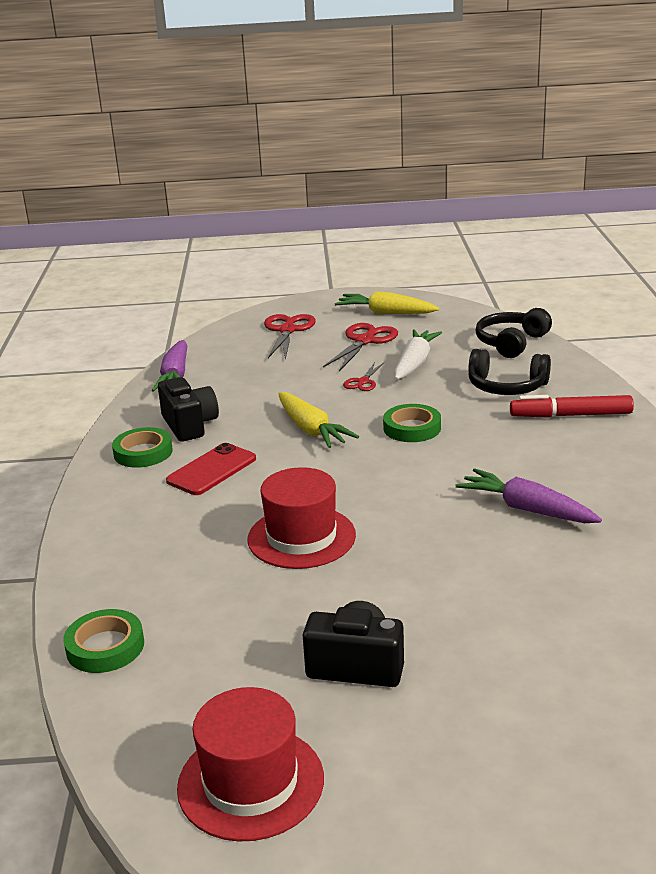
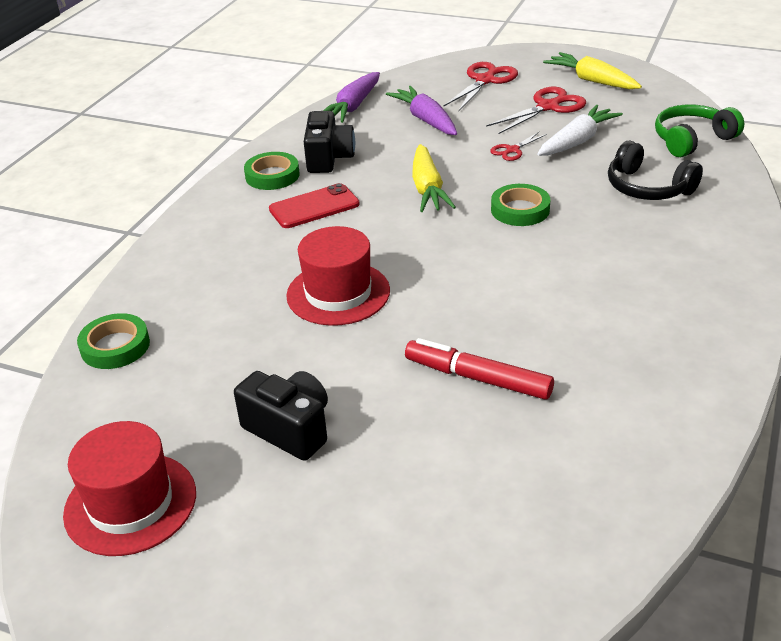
camera: 25 degrees right, 10 degrees up
purple carrot [456,468,602,523] -> purple carrot moved to [386,86,457,135]
black headphones [476,308,552,358] -> green headphones [655,104,744,157]
red marker [510,395,634,418] -> red marker moved to [405,338,554,400]

